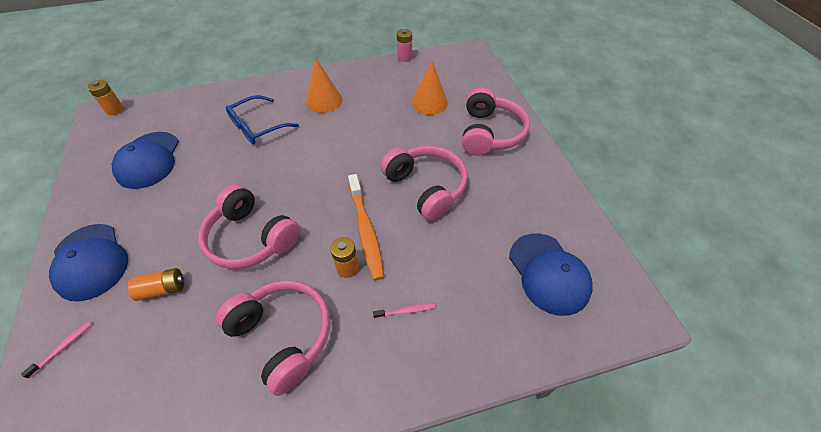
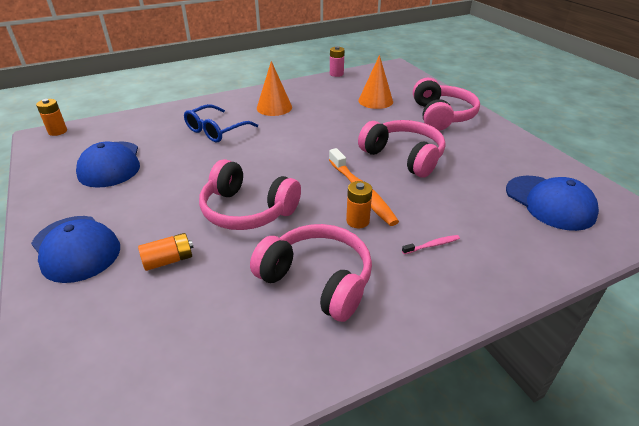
camera: 10 degrees left, 15 degrees down
pink toothbrush [21,321,92,379] -> none

